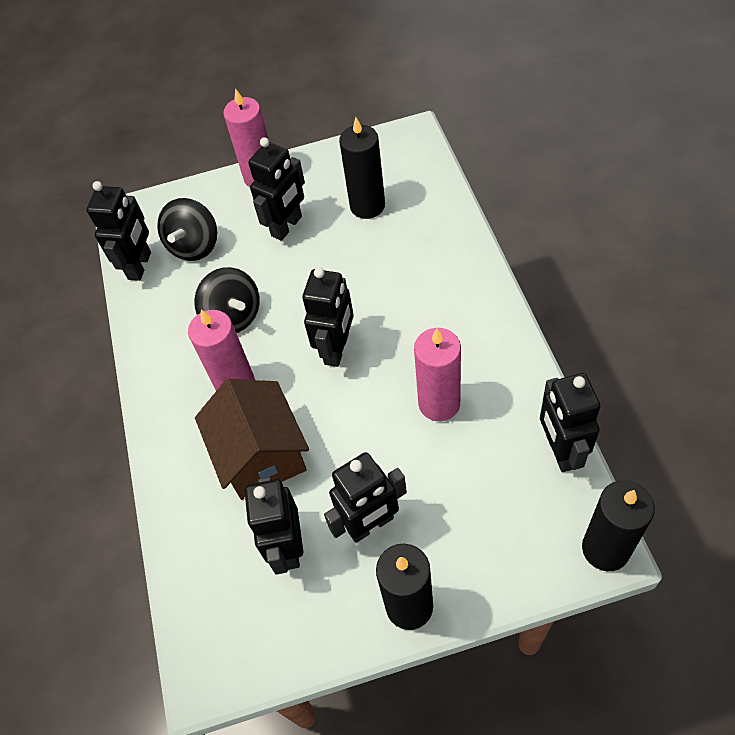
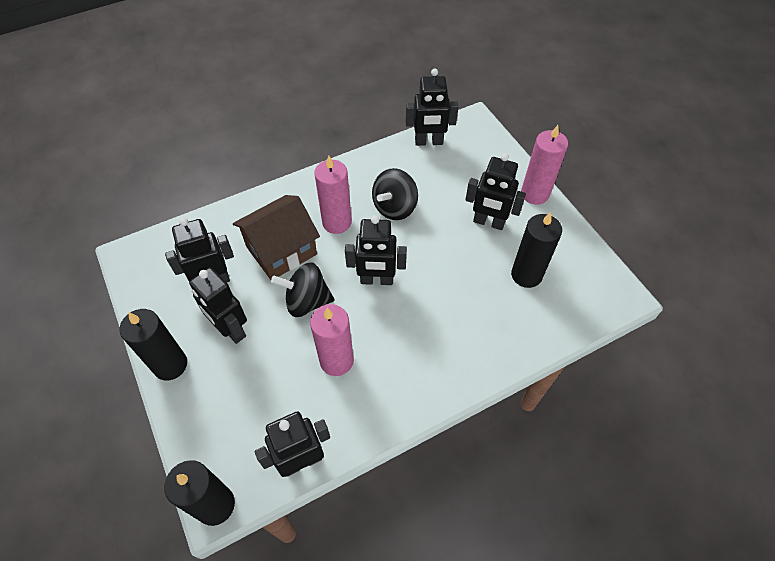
camera: 70 degrees right, 0 degrees up
black spinning top [157,198,217,261] -> black spinning top moved to [271,262,334,317]

